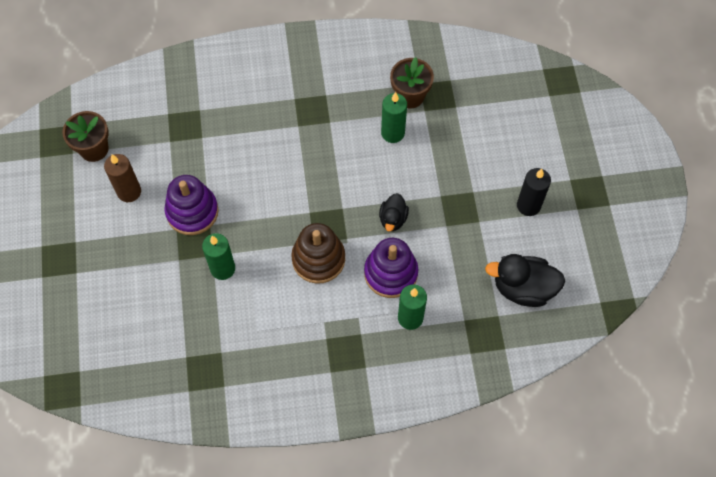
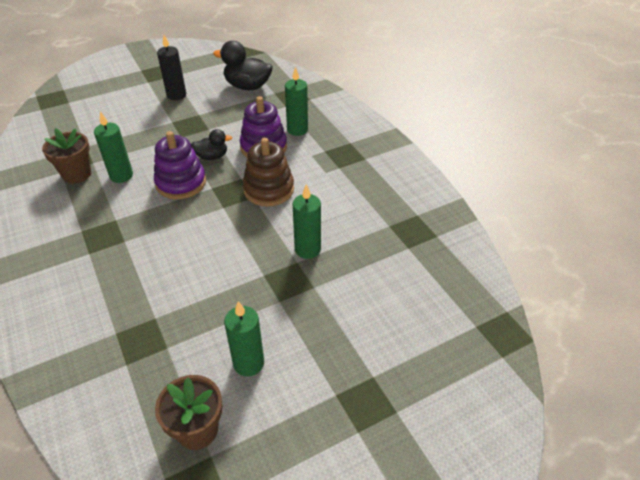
camera: 110 degrees left, 20 degrees down
brown candle [104,154,141,202] -> green candle [224,301,264,377]
purple stacking toy [165,175,219,235] -> purple stacking toy moved to [154,131,206,199]
black duck [485,254,565,307] -> black duck turned 120 degrees clockwise [213,41,273,90]

